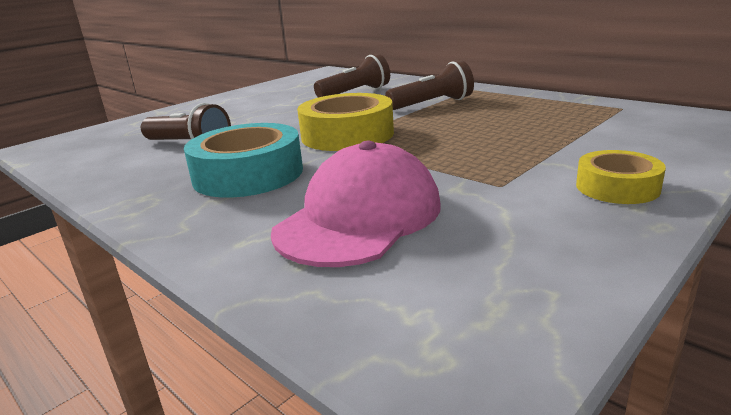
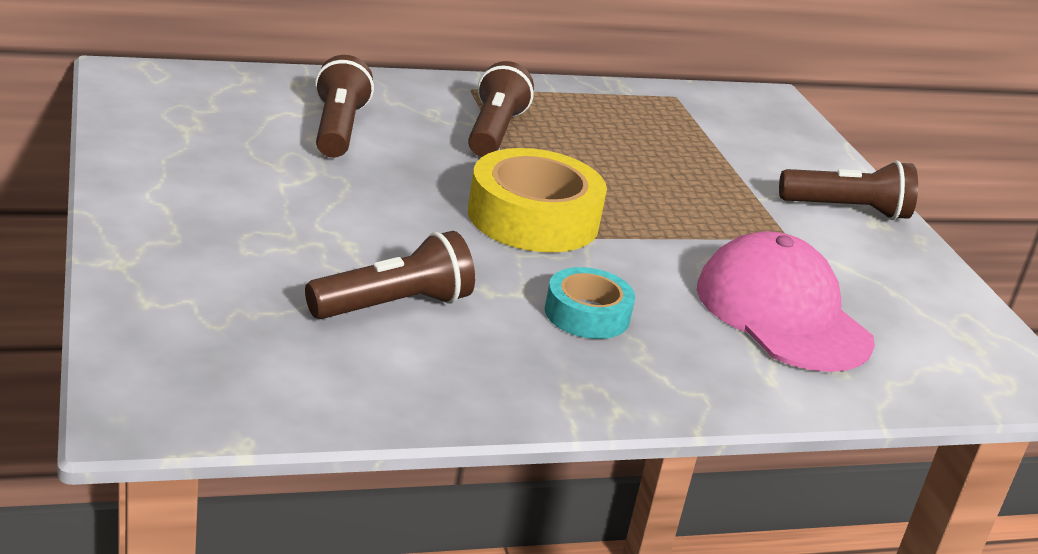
camera: 65 degrees left, 5 degrees up
turquoise tape [184,123,303,198] -> turquoise tape [545,267,635,339], size x0.58
yellow tape [576,150,666,204] -> brown flashlight [779,160,918,220]

